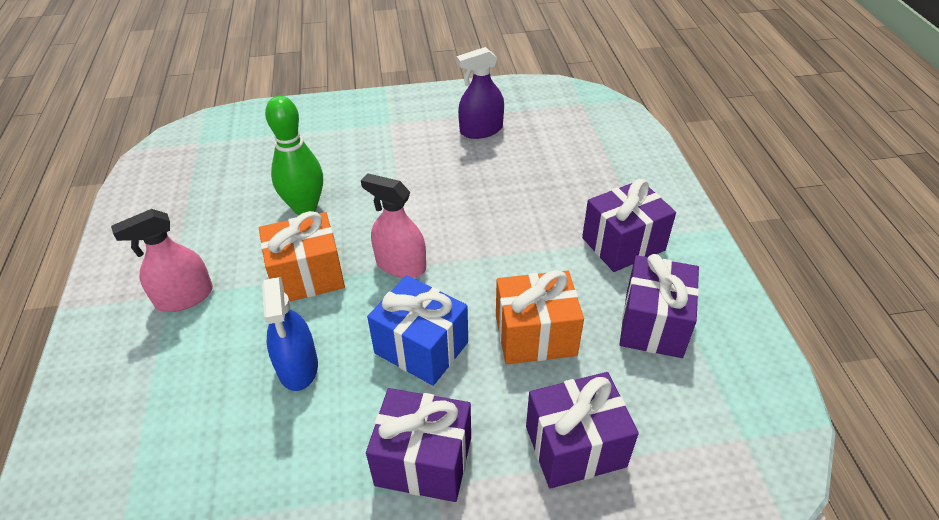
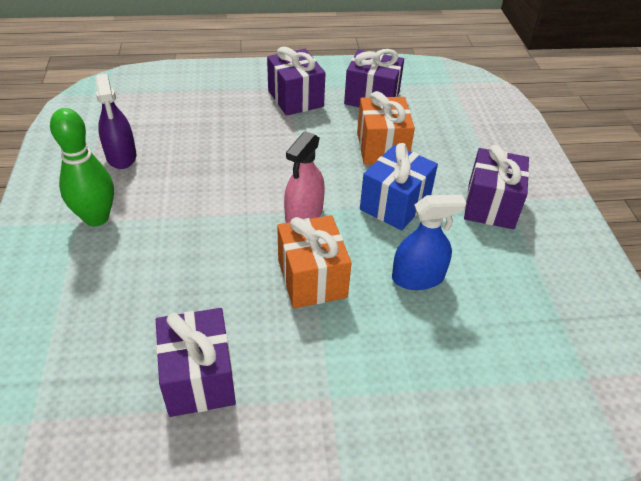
camera: 90 degrees left, 0 degrees up
pink spray bottle [111,209,213,312] -> none
green bowling pin [265,96,323,215] -> green bowling pin moved to [50,108,114,226]
purple gift [526,372,639,489] -> purple gift moved to [156,308,236,417]

